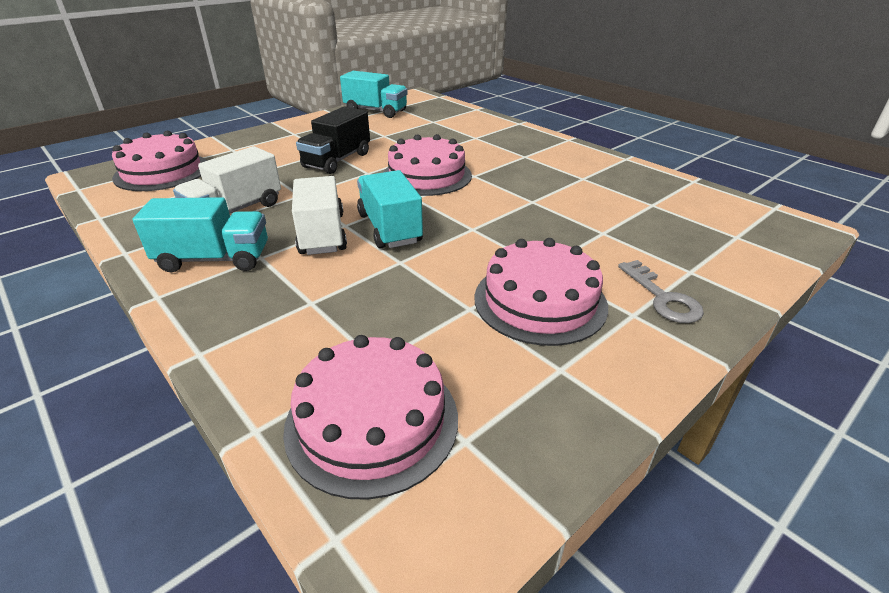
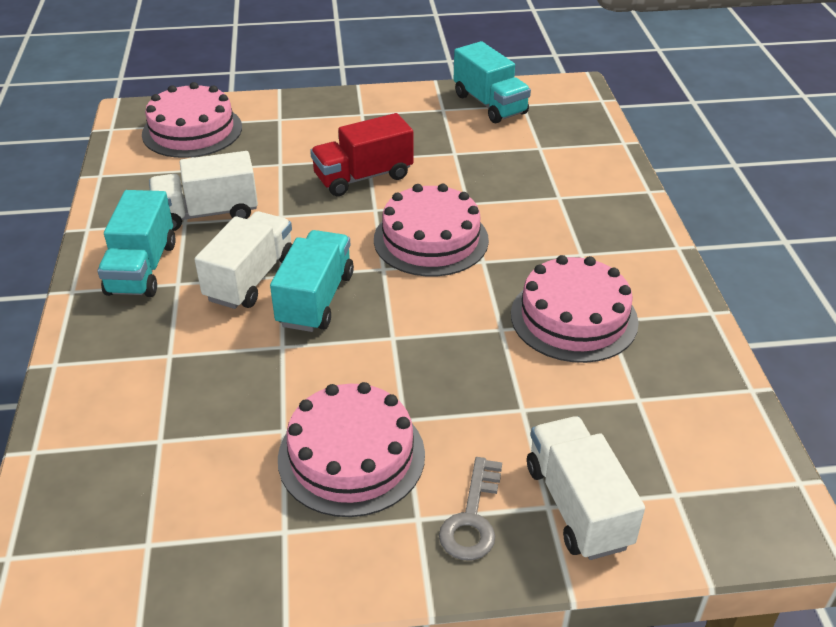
camera: 35 degrees right, 5 degrees up
turquoise truck [133,197,268,272] -> turquoise truck turned 60 degrees clockwise [97,190,176,297]
pink cake [283,335,458,500] -> pink cake moved to [511,255,639,363]
black truck [296,107,370,174] -> red truck [310,113,413,196]
none -> white truck [527,416,645,560]

